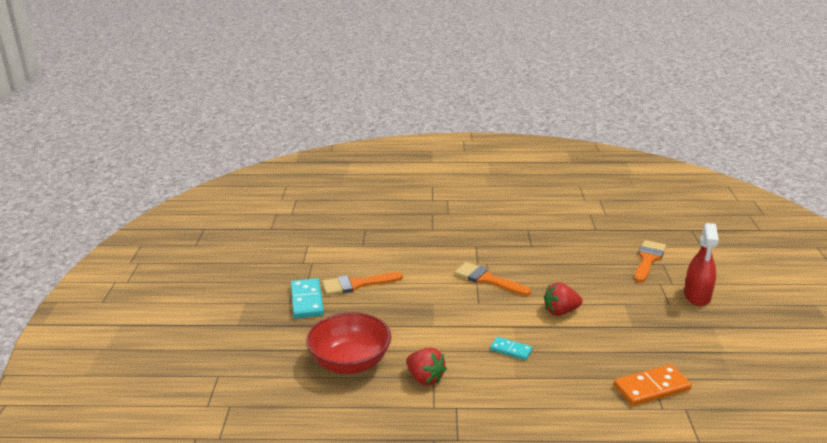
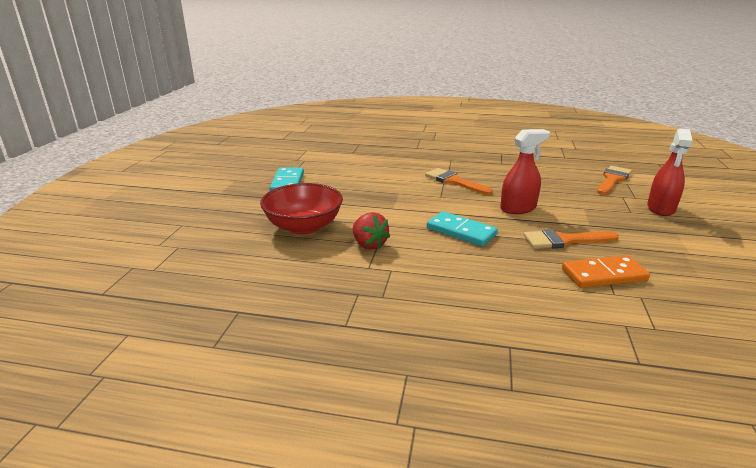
camera: 10 degrees right, 0 degrees up
orange brush [322,272,403,295] -> orange brush moved to [524,229,619,248]
turquoise domino [490,337,533,360] -> turquoise domino [427,211,498,246], size x1.67
red strawberry [544,282,583,316] -> red spray bottle [500,129,550,214]

